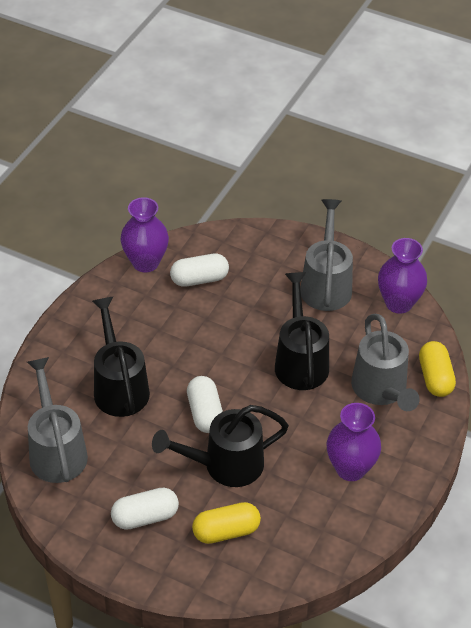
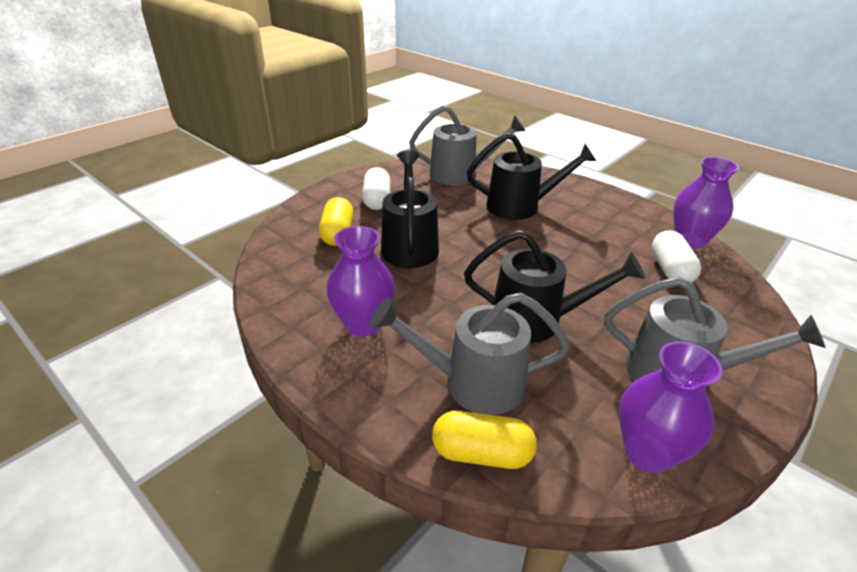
camera: 105 degrees right, 10 degrees down
white capsule [187,376,223,433] -> none

